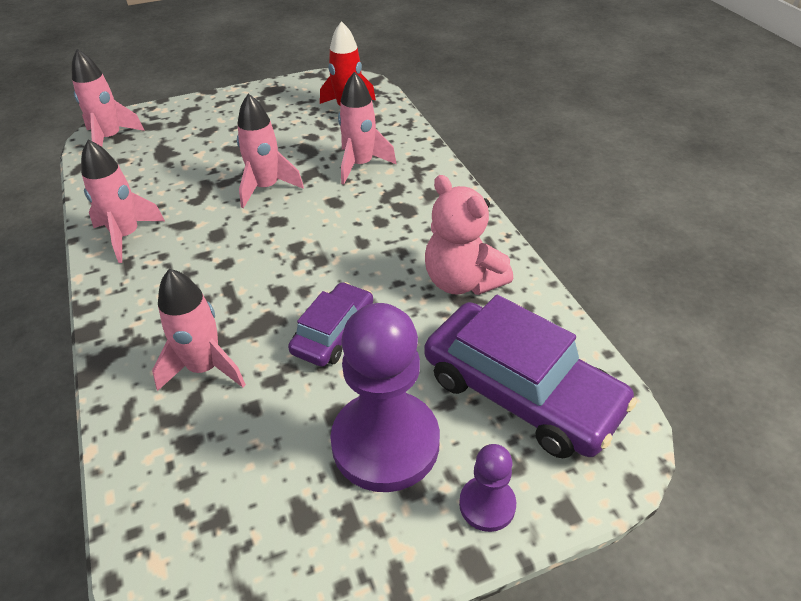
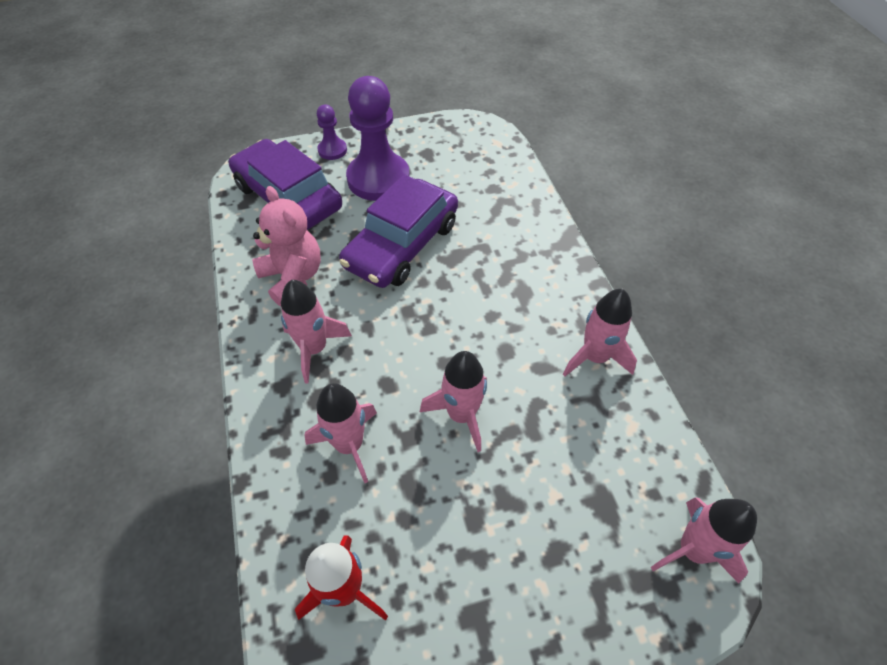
camera: 175 degrees left, 10 degrees up
pink rocket [152,269,246,391] -> pink rocket moved to [281,280,352,383]
purple car [288,282,373,367] -> purple car [339,174,458,288], size x1.79

